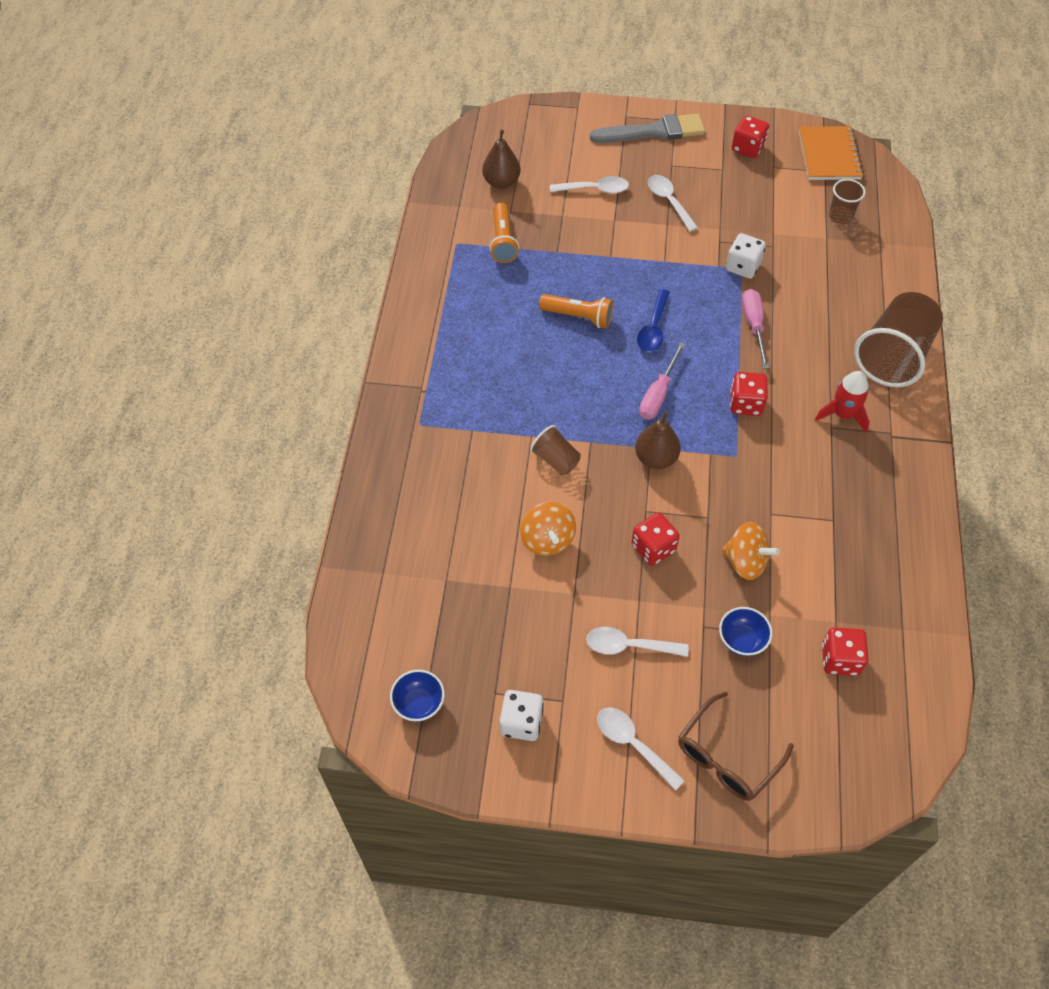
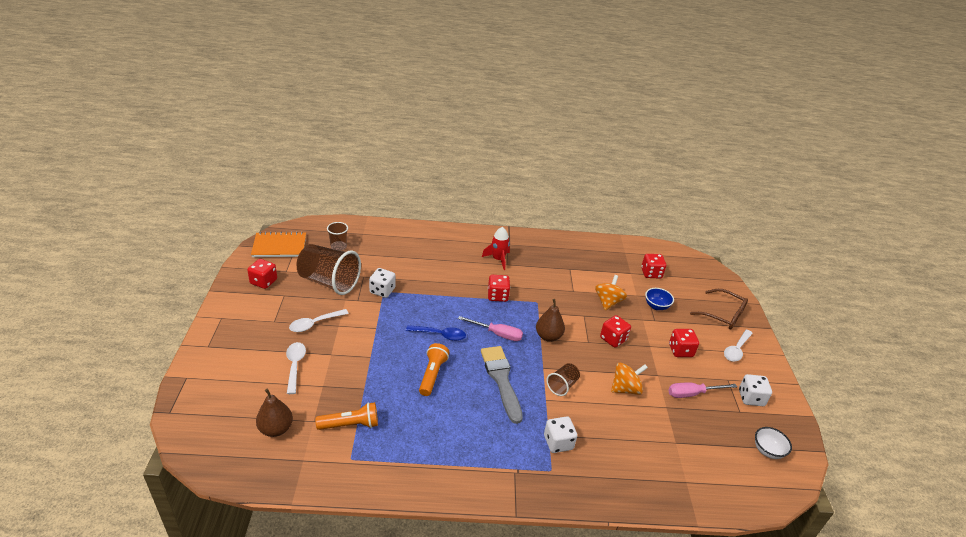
camera: 100 degrees left, 20 degrees down
blue bowl [390,669,445,722] -> white bowl [755,427,792,459]
white spoon [586,627,688,657] -> red dice [669,329,699,357]
grey brush [590,114,705,143] -> grey brush moved to [481,346,523,424]
pink screwdriver [742,289,769,369] -> pink screwdriver moved to [668,382,737,398]
brown cup [854,292,943,387] -> brown cup moved to [297,244,361,295]
none -> white dice [544,416,577,453]

